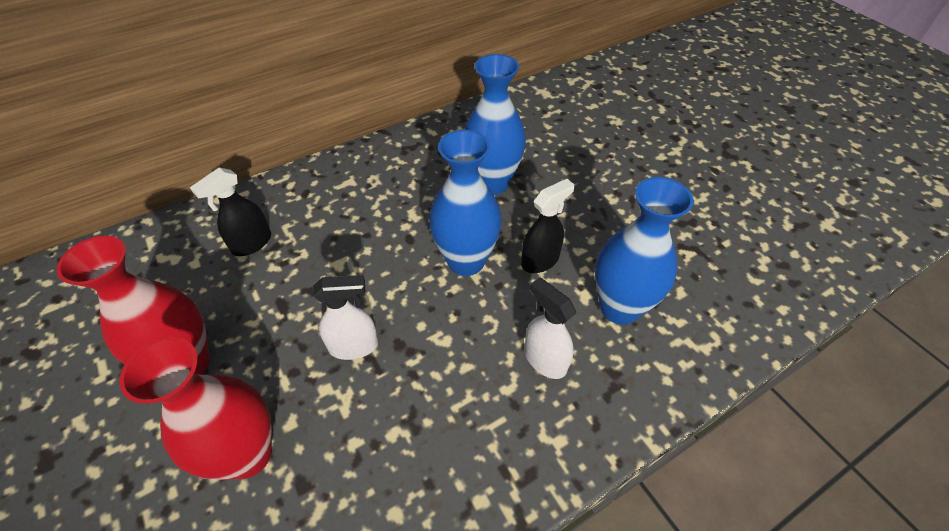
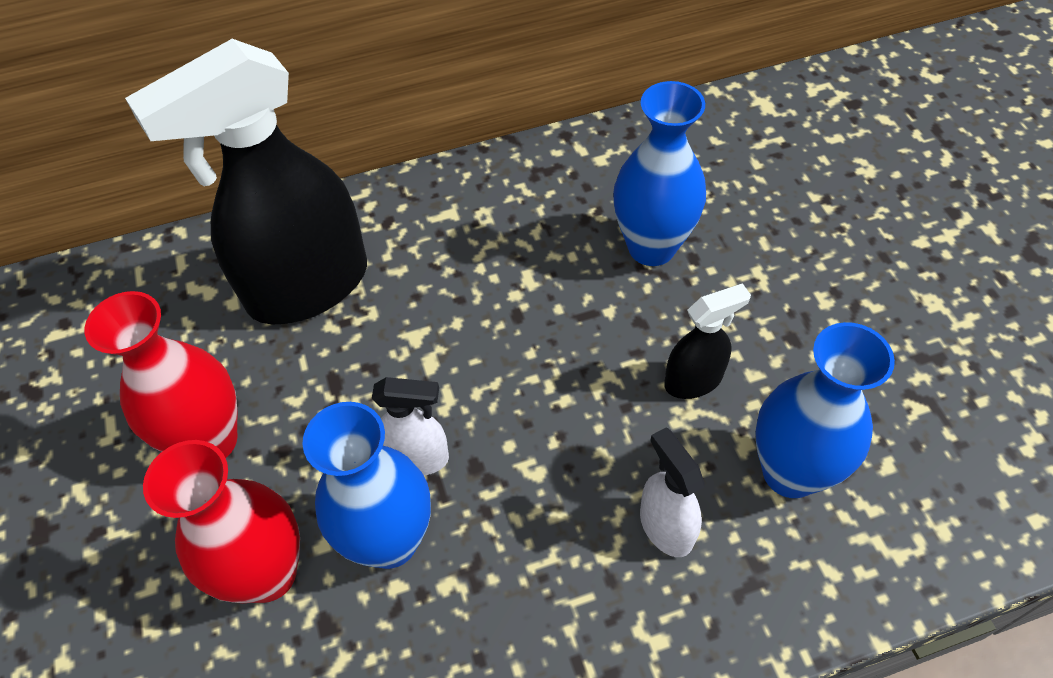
camera: 15 degrees right, 5 degrees up
black spray bottle [190,168,271,256] -> black spray bottle [125,39,367,324], size x2.23
blue vase [429,130,502,276] -> blue vase moved to [302,402,431,569]

